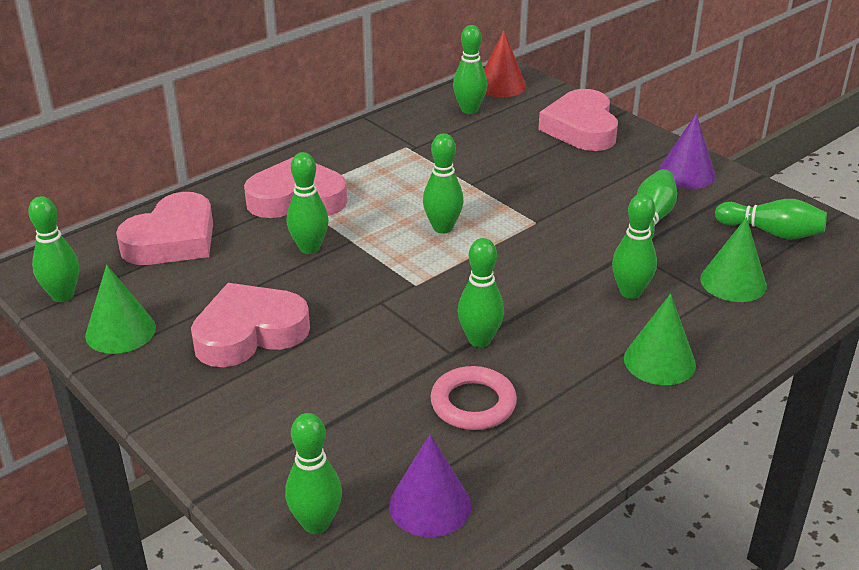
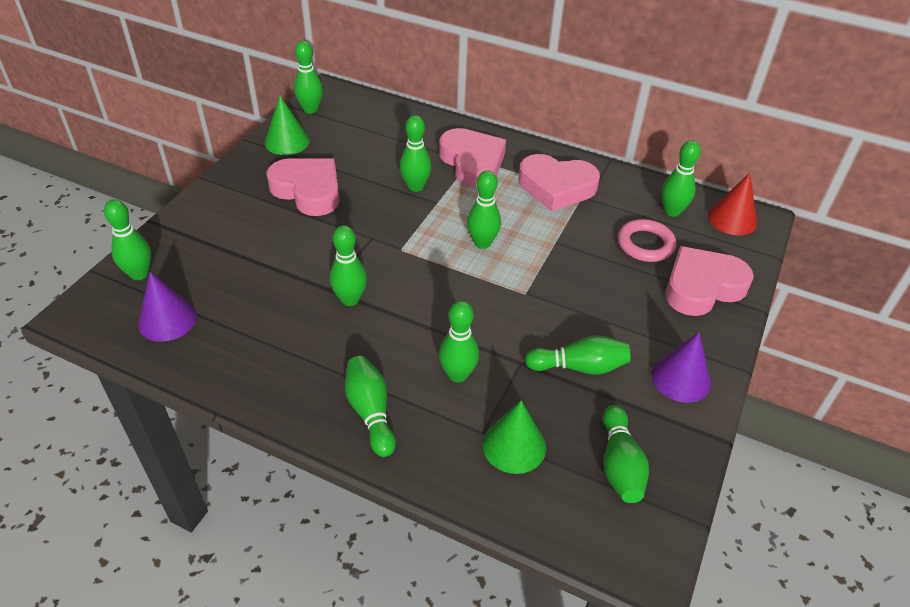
camera: 65 degrees right, 10 degrees up
pink heart [116,192,213,265] -> pink heart moved to [518,154,600,211]
pink ring [430,366,517,430] -> pink ring moved to [618,219,676,262]
green cone [624,294,696,385] -> green bowling pin [345,356,396,457]

